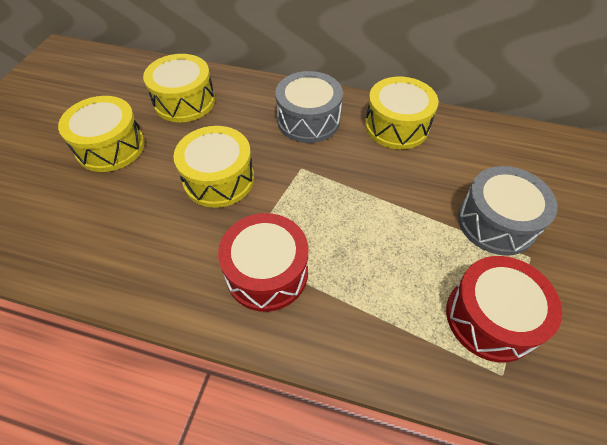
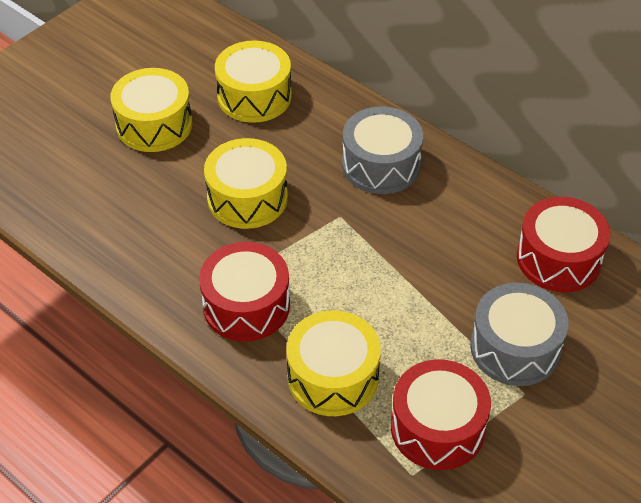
camera: 25 degrees right, 5 degrees down
yellow drum [365,77,438,149] -> yellow drum moved to [286,310,381,416]
none -> red drum [517,197,611,292]

